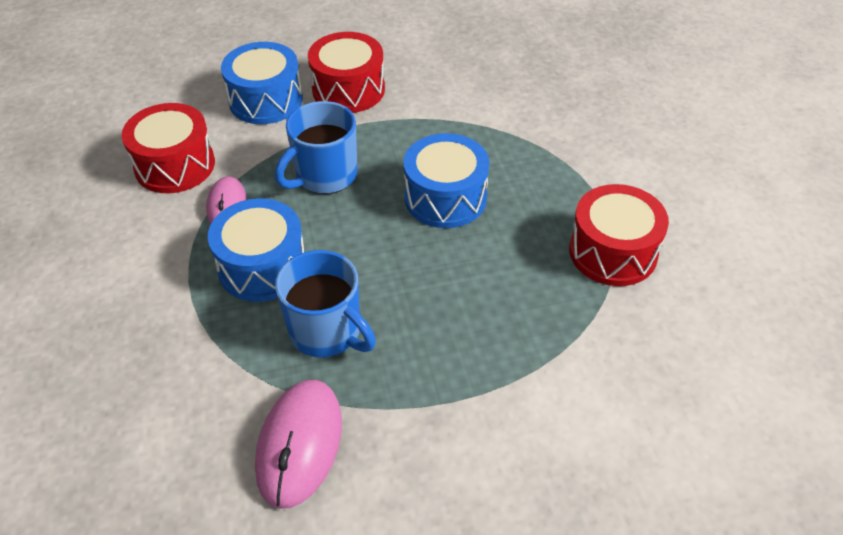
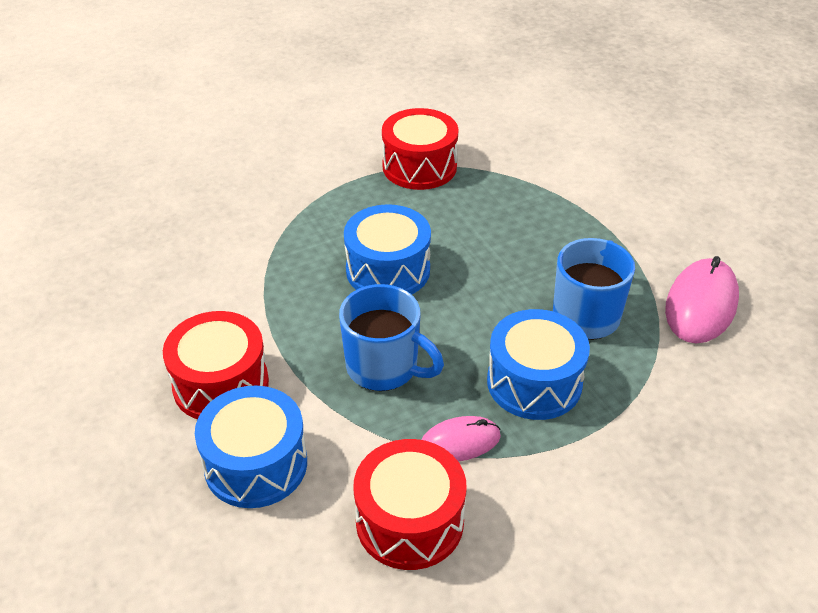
camera: 105 degrees left, 5 degrees down
pink mouse [255,380,342,509] -> pink mouse turned 60 degrees counterclockwise [665,256,739,343]

